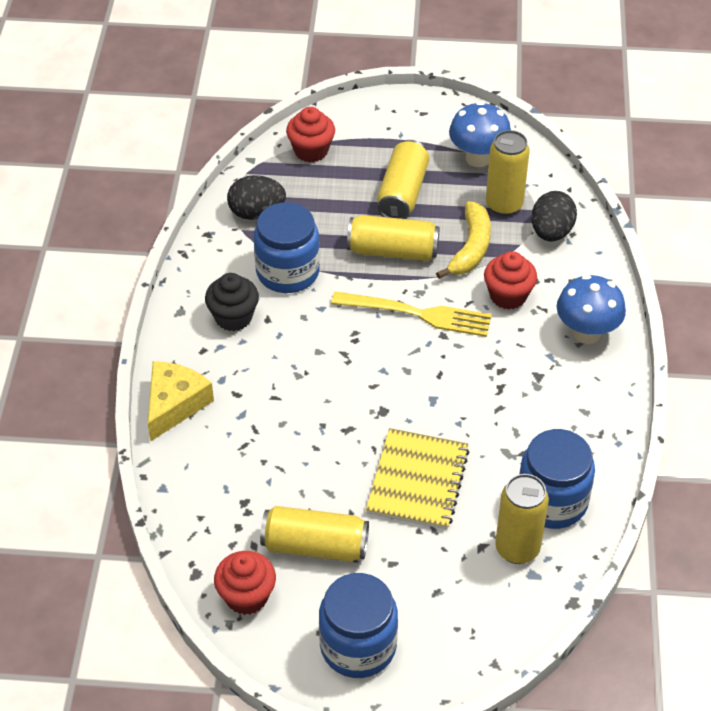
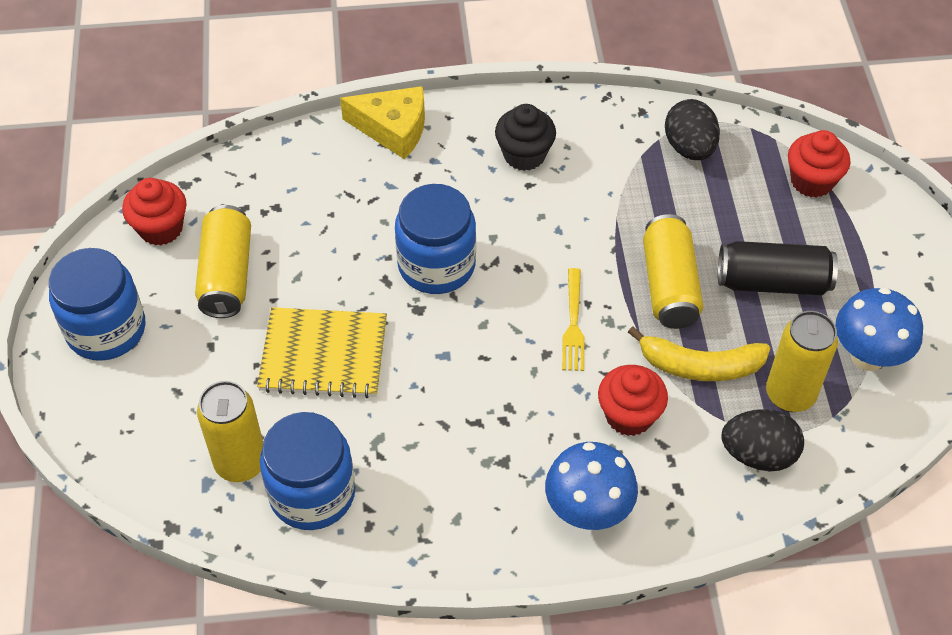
camera: 80 degrees right, 5 degrees up
blue jar [254,202,320,293] -> blue jar moved to [395,184,476,294]
yellow fork [331,292,492,337] -> yellow fork [562,268,584,371], size x0.62
yellow can [377,140,429,219] -> black can [718,241,838,295]

